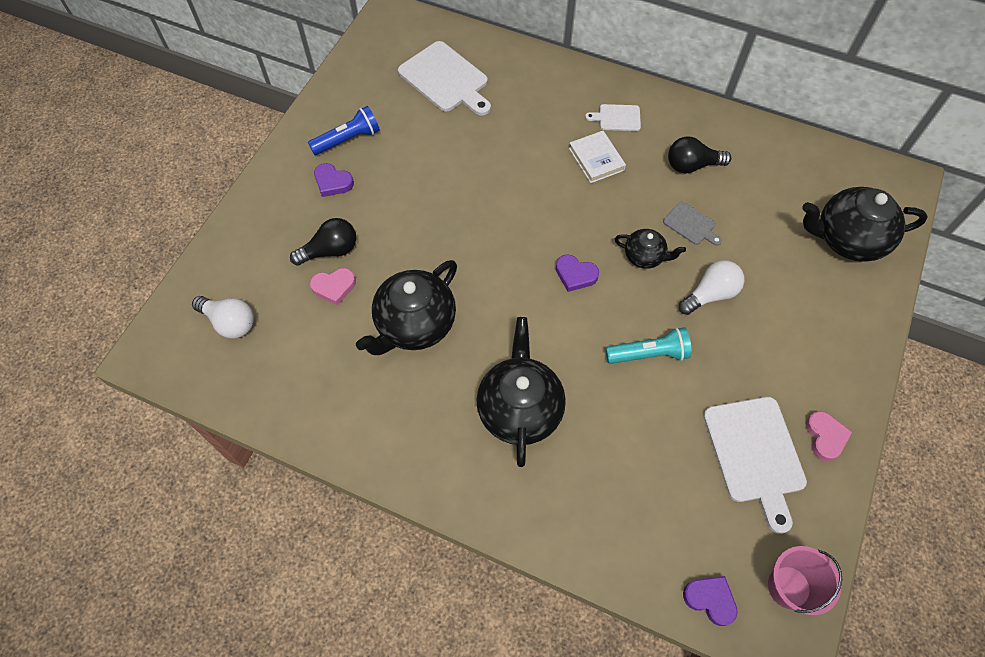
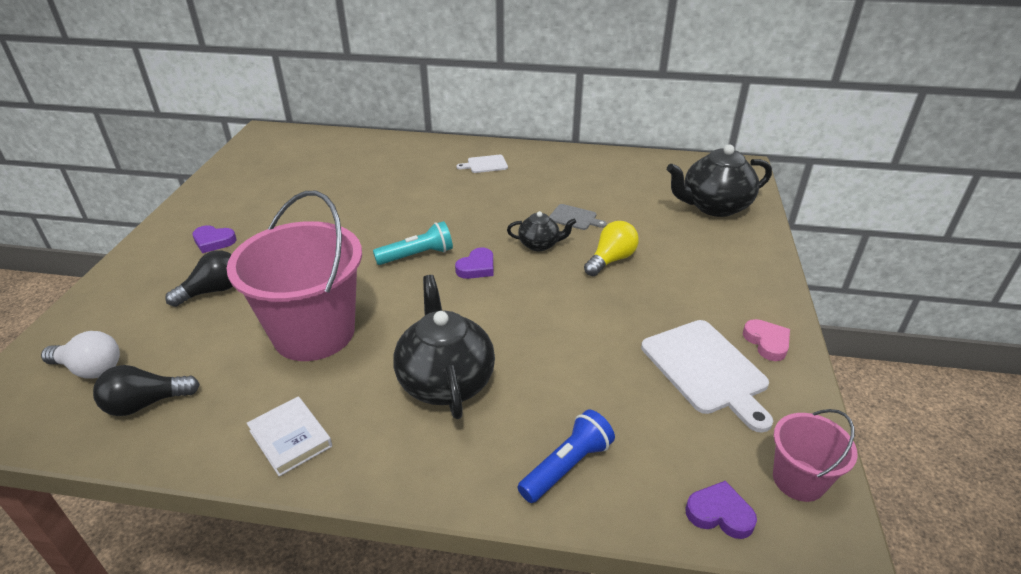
camera: 15 degrees left, 25 degrees down
blue flashlight [308,106,380,155] -> blue flashlight moved to [518,409,615,503]
pink heart [310,268,356,306] -> none
black teapot [356,260,457,355] -> pink bucket [226,191,362,361]
white cutting board [398,41,491,116] -> none
purple heart [556,254,599,292] -> purple heart turned 60 degrees counterclockwise [455,247,494,279]
white book [569,131,626,183] -> white book moved to [247,396,332,477]
turquoise flashlight [606,327,692,364] -> turquoise flashlight moved to [373,221,453,265]
black light bulb [668,136,731,174] -> black light bulb moved to [93,365,200,416]
white light bulb [679,260,744,315] -> yellow light bulb [584,221,639,276]

